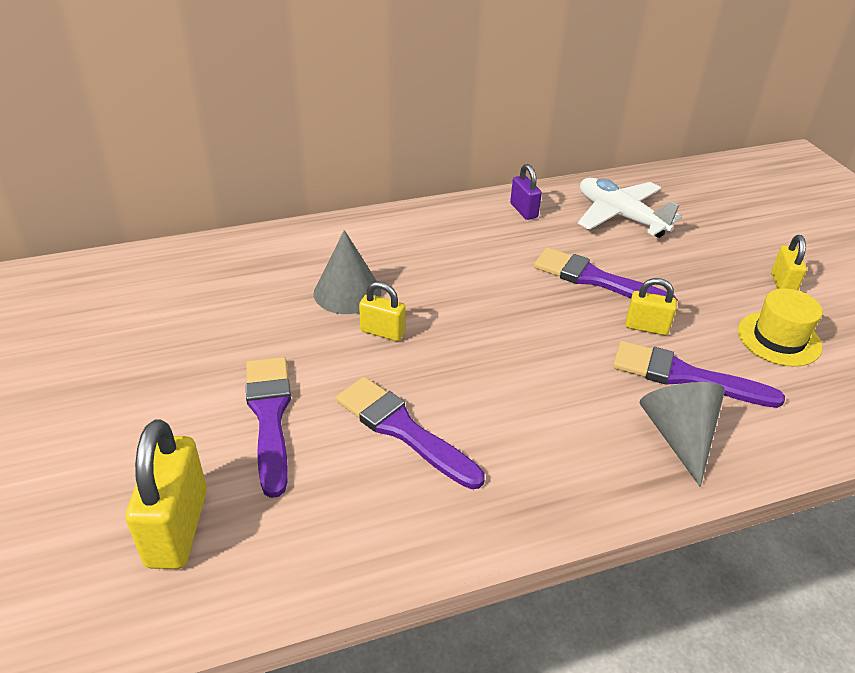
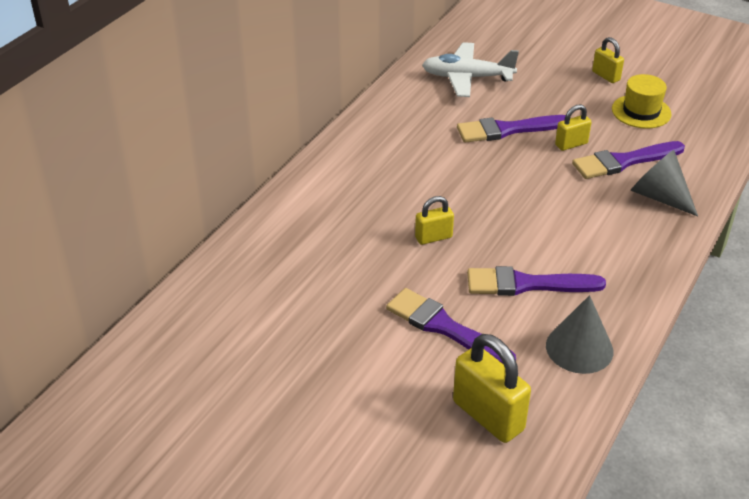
camera: 40 degrees left, 0 degrees up
grey cone [313,230,381,314] -> grey cone moved to [546,295,613,374]
purple padlock [510,164,542,220] -> none

